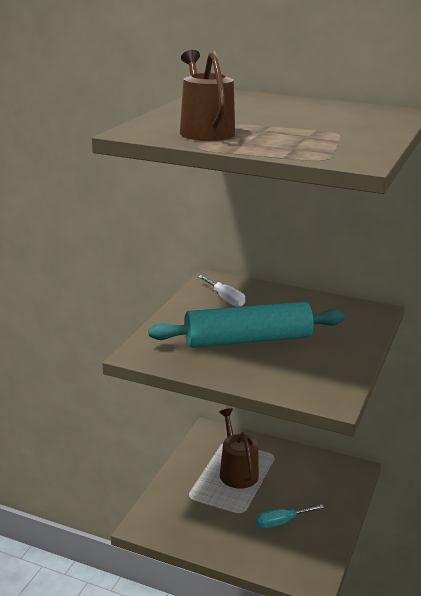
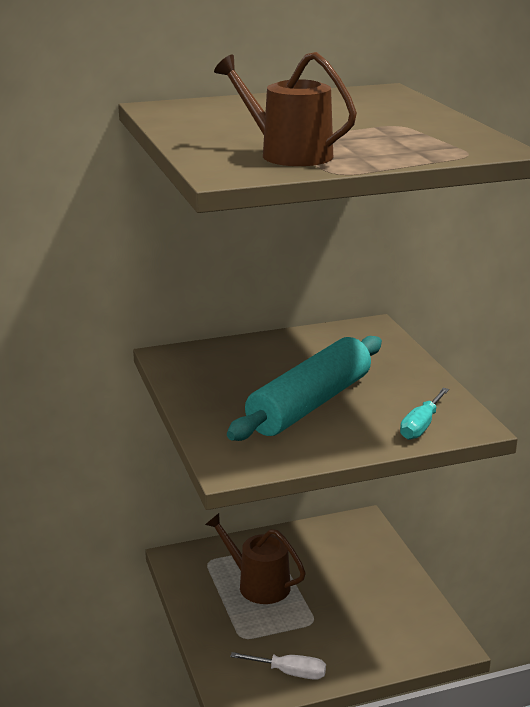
camera: 40 degrees left, 0 degrees up
white screwdriver [198,275,245,307] -> white screwdriver moved to [230,652,326,680]
turquoise screwdriver [256,505,324,529] -> turquoise screwdriver moved to [400,388,449,440]

